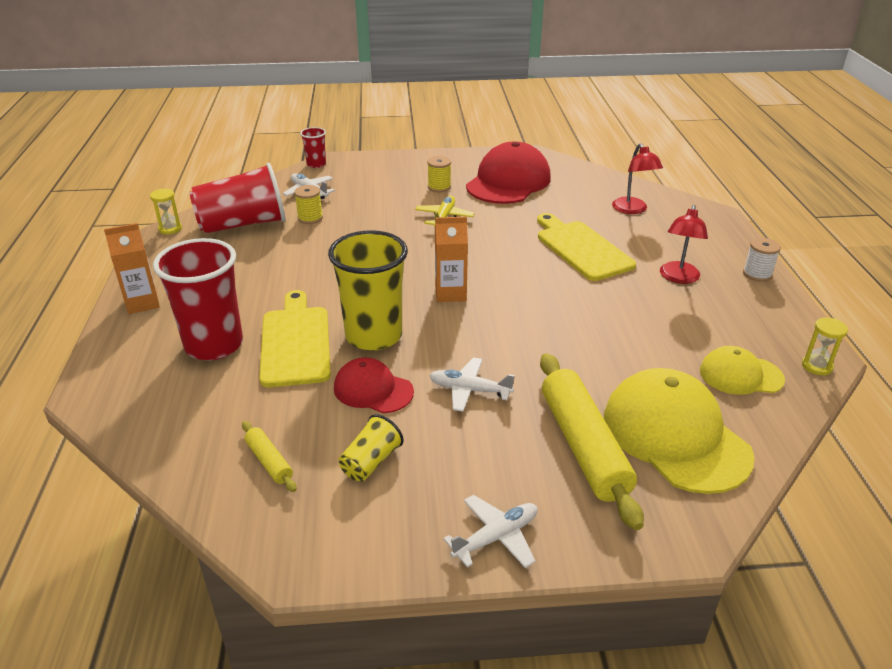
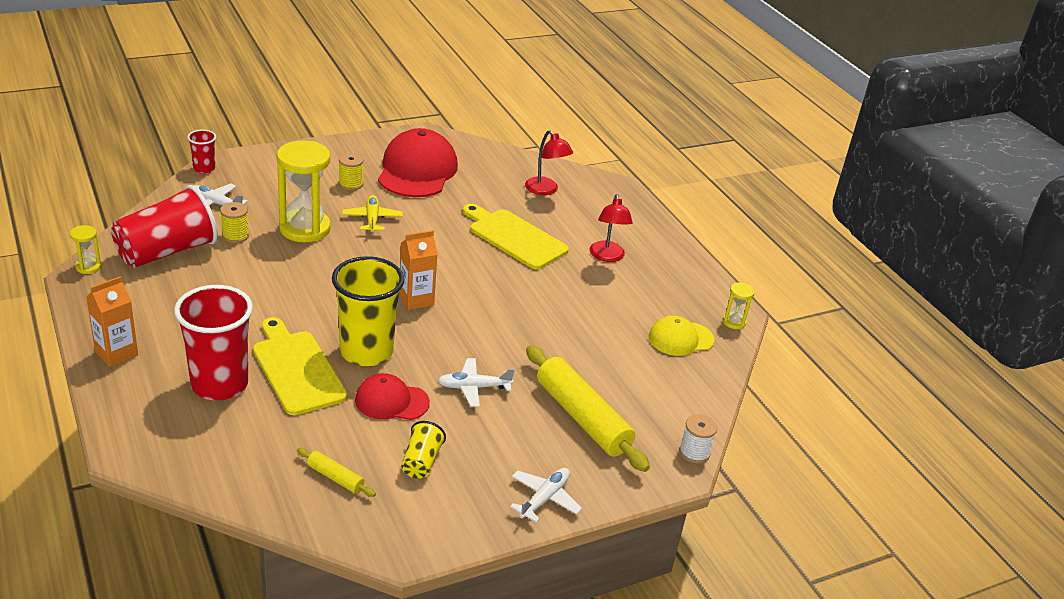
camera: 25 degrees left, 0 degrees up
yellow cap [604,368,755,494] -> none
white spool [743,238,781,282] -> white spool moved to [679,414,717,463]
none -> yellow hourglass [277,140,331,242]

